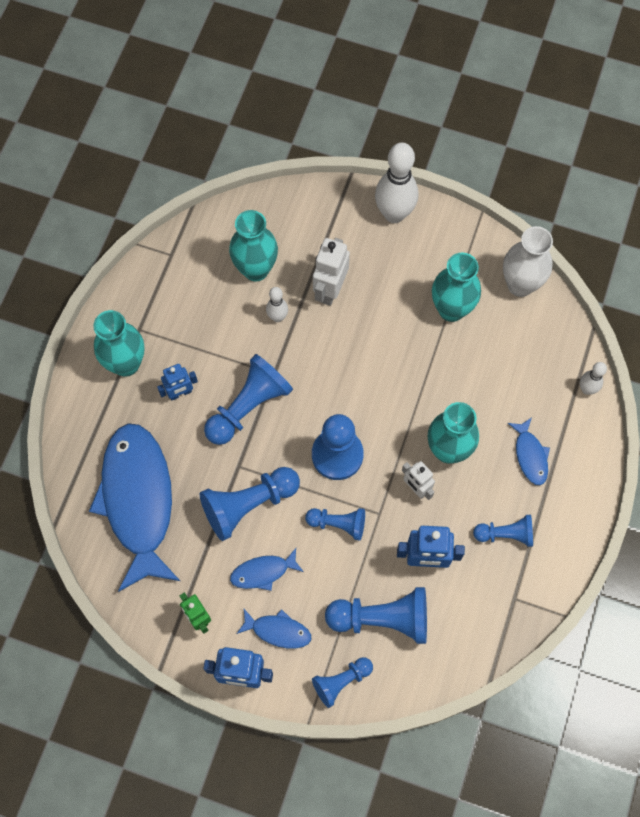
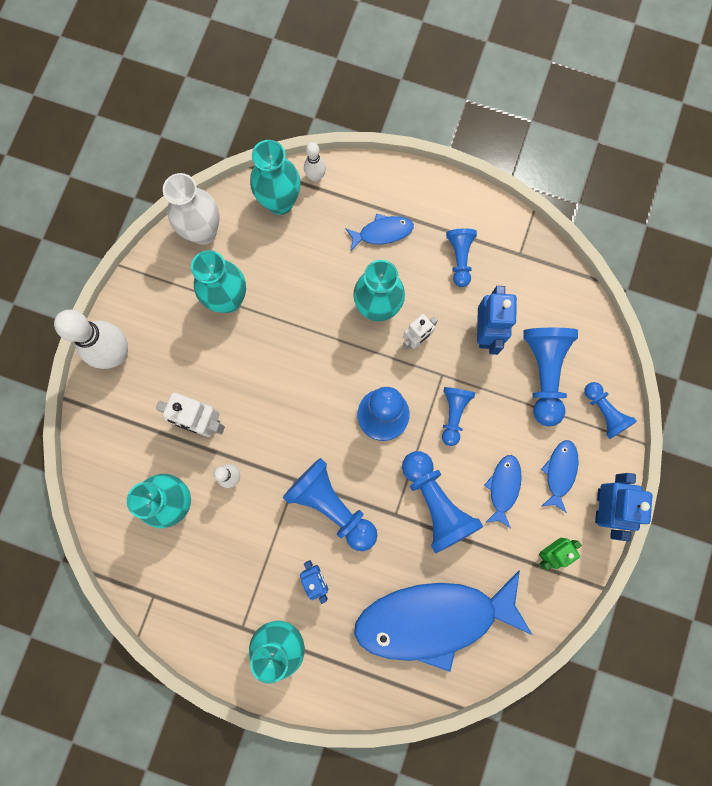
camera: 90 degrees left, 10 degrees up
blue fish [230,548,304,591] -> blue fish turned 150 degrees counterclockwise [484,455,522,528]
none -> turquoise vase [250,140,300,215]

